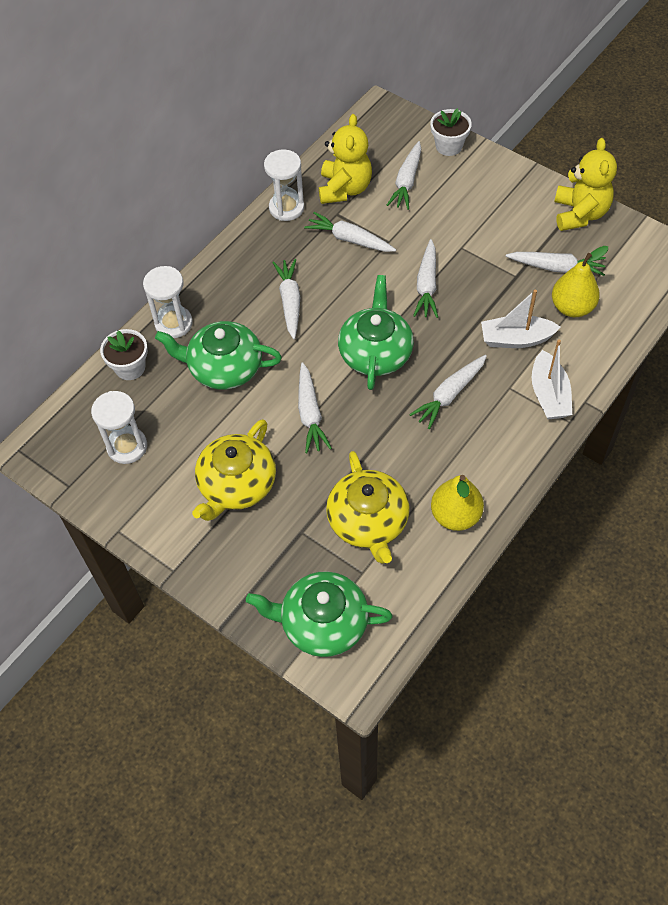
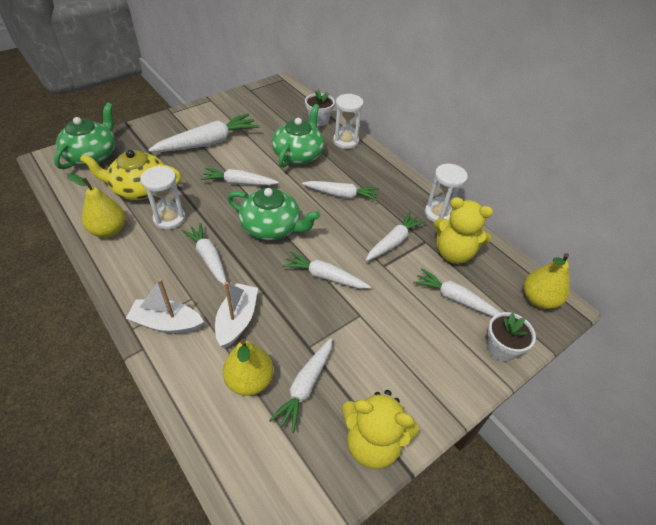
camera: 100 degrees right, 10 degrees down
white hourglass [91,391,147,464] -> white hourglass moved to [140,166,186,230]
yellow teapot [192,419,276,521] -> white carrot [148,114,260,152]
none -> yellow pear [524,253,570,309]

